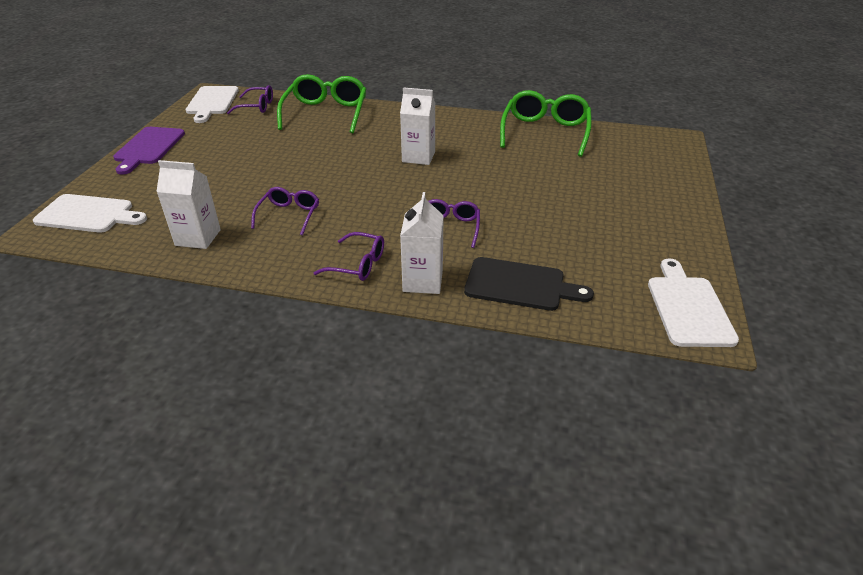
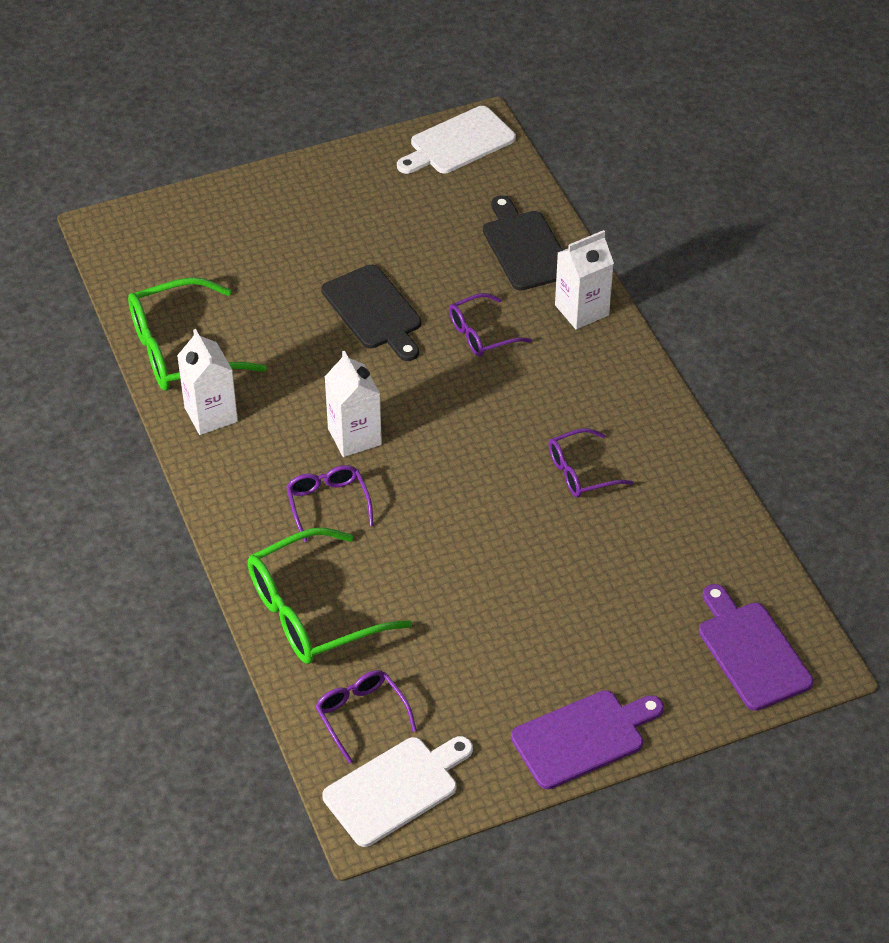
camera: 125 degrees left, 10 degrees up
white cutting board [33,194,147,233] -> purple cutting board [699,584,813,711]
white carton [156,160,221,249] -> white carton moved to [177,329,238,435]
purple glasses [314,232,384,281] -> purple glasses moved to [286,465,373,542]
none -> black cutting board [321,264,421,361]

